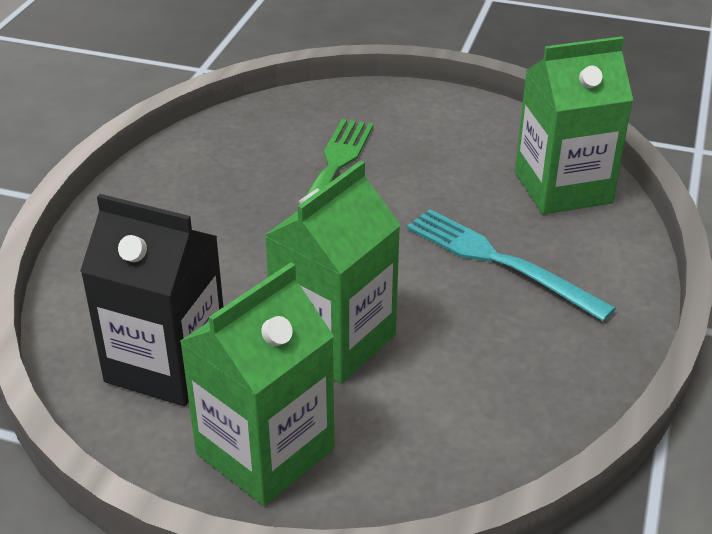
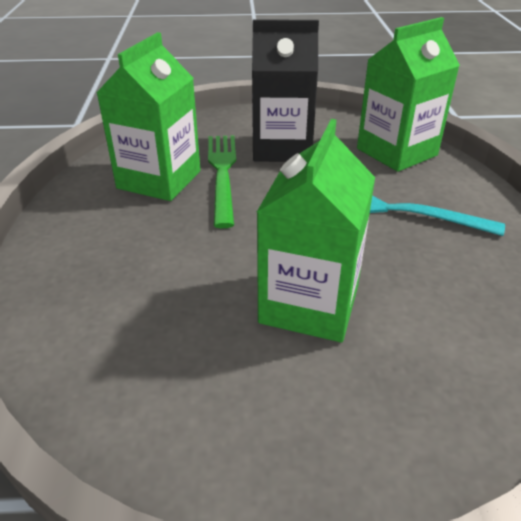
camera: 20 degrees left, 0 degrees up
black carton [80,194,223,406] -> black carton moved to [252,19,319,162]
green carton [180,263,334,506] -> green carton moved to [97,32,201,201]

